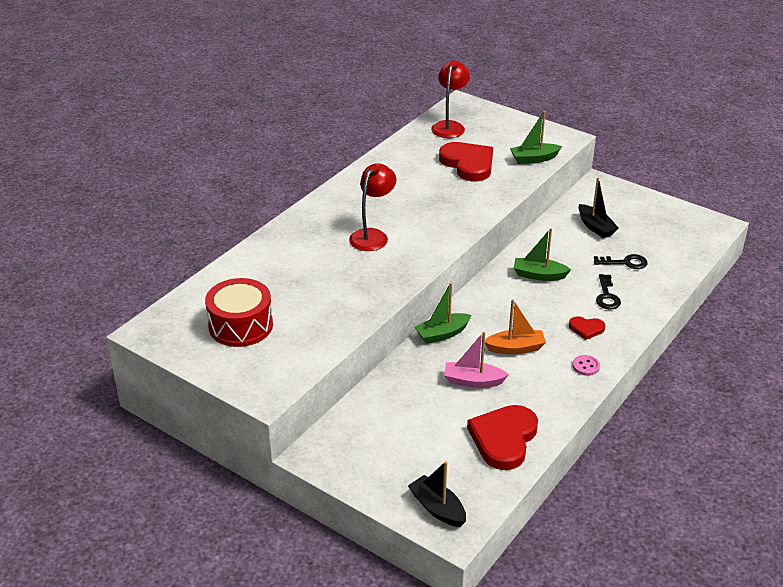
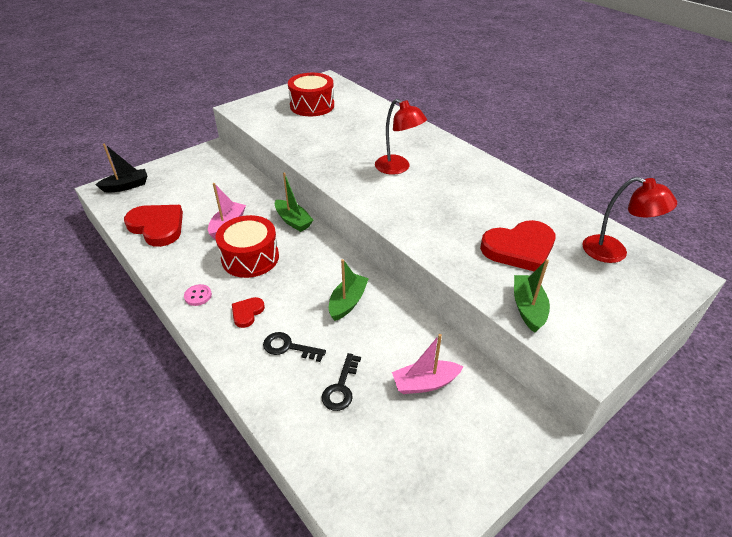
camera: 105 degrees right, 5 degrees up
green boat [415,283,472,344] -> green boat turned 150 degrees clockwise [275,173,313,232]
orange boat [485,299,546,354] -> red drum [215,215,279,278]
black boat [578,178,618,238] -> pink boat [392,334,463,394]

